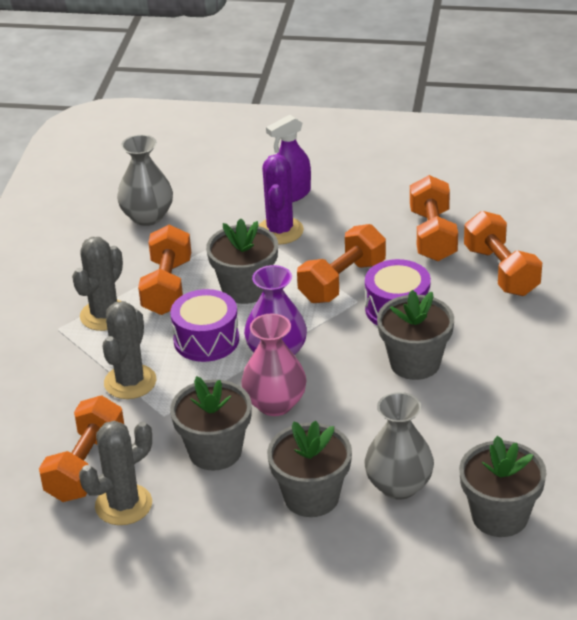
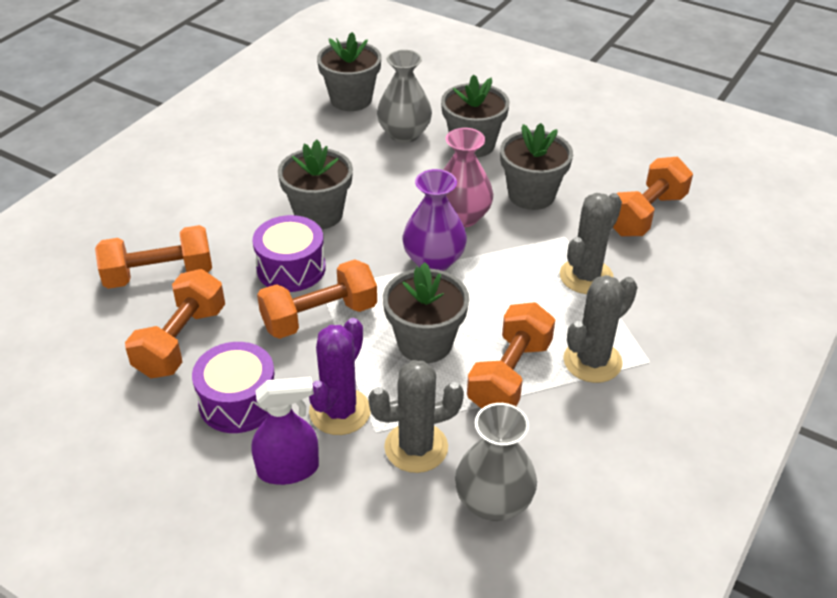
camera: 160 degrees left, 5 degrees up
grey cactus [79,421,152,525] -> grey cactus moved to [368,360,464,473]
purple drum [170,289,239,362] -> purple drum moved to [192,342,275,433]
orange dumbbell [464,211,542,296] -> orange dumbbell turned 75 degrees clockwise [95,225,212,289]

